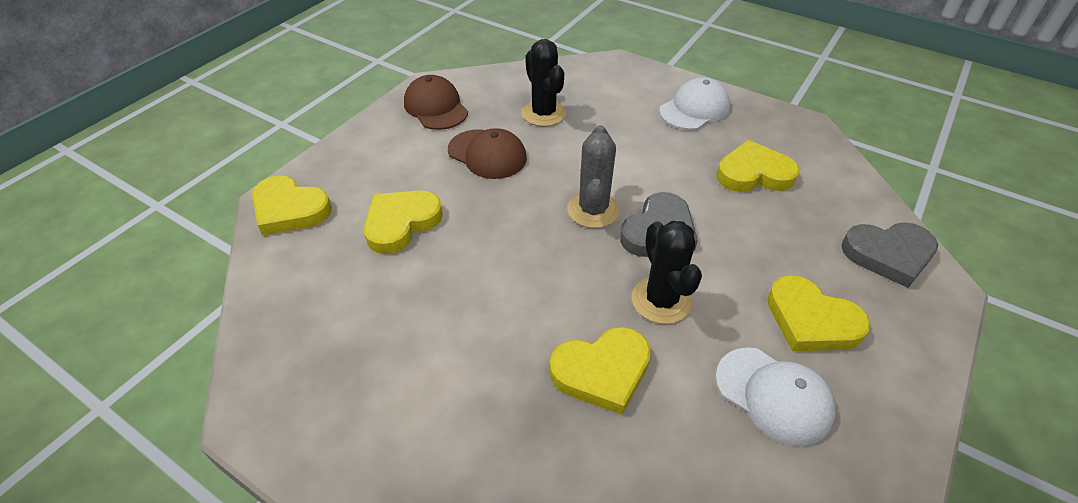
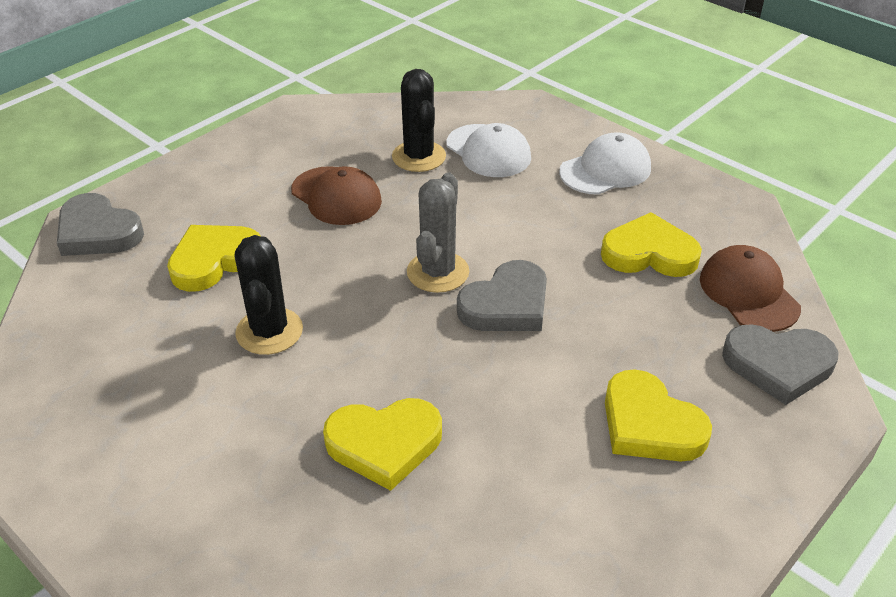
camera: 10 degrees right, 5 degrees down
yellow heart [252,175,332,236] -> grey heart [57,193,144,256]
brown cap [404,75,468,130] -> brown cap moved to [700,245,801,332]
black cactus [632,221,702,324] -> black cactus moved to [235,235,303,355]
white cap [715,347,836,446] -> white cap moved to [446,123,531,177]

